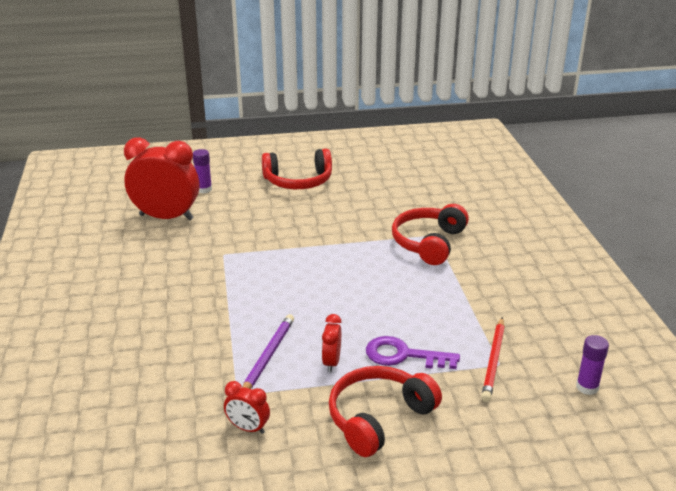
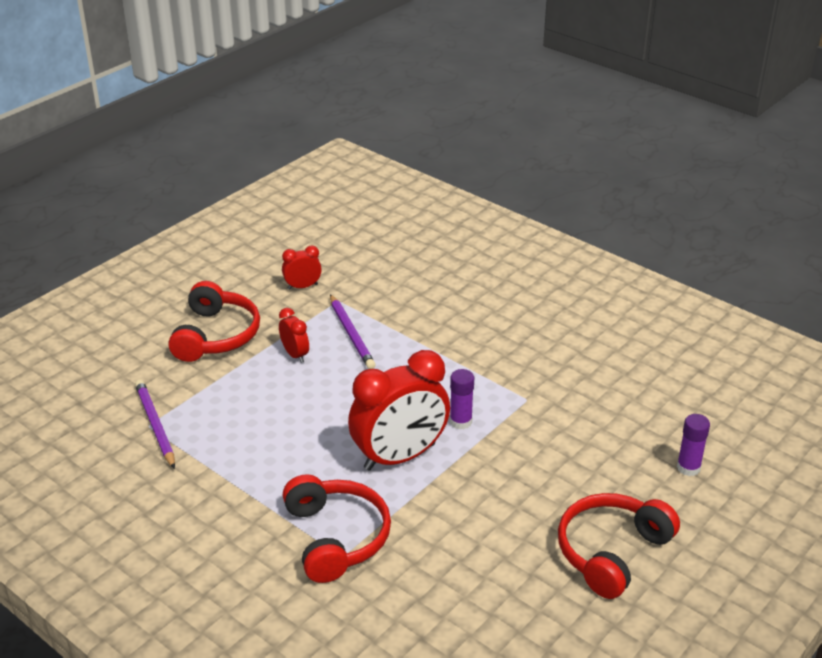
camera: 140 degrees right, 5 degrees up
red clock [124,137,199,221] -> red clock moved to [348,350,450,471]
purple key [366,336,460,369] -> none
red pencil [481,317,505,402] -> purple pencil [135,380,175,469]
purple glue stick [576,335,609,395] -> purple glue stick moved to [450,369,474,429]

